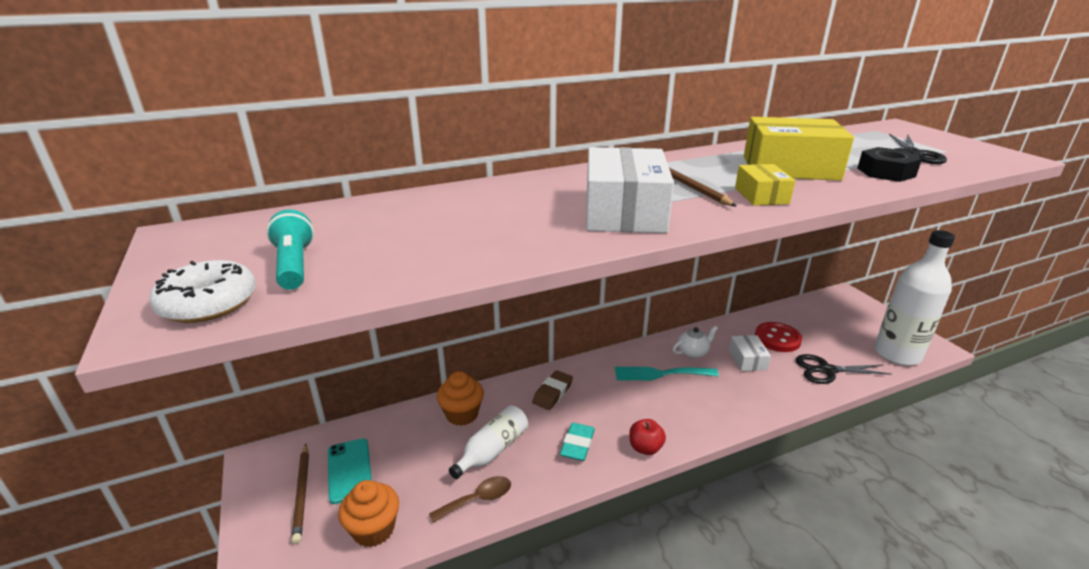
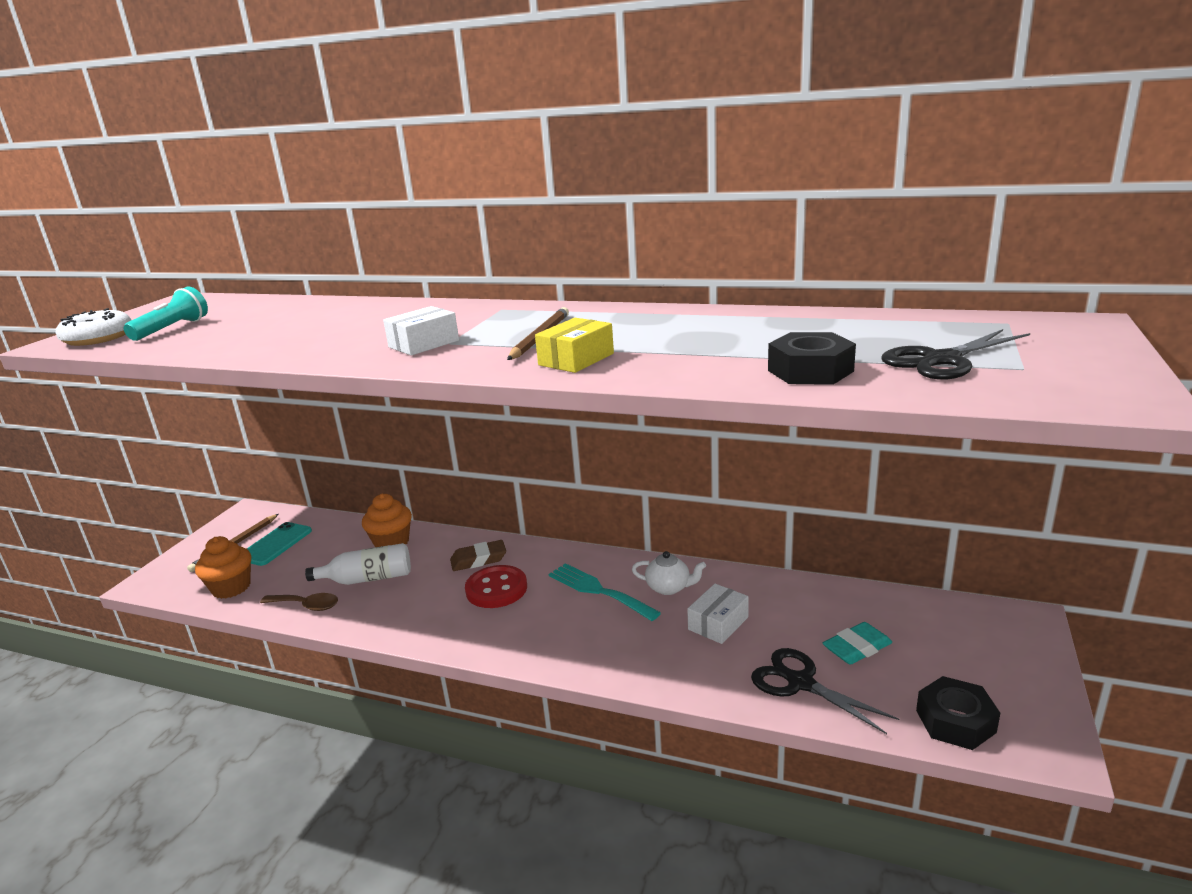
camera: 45 degrees right, 5 degrees down
turquoise eraser [560,423,595,461] -> turquoise eraser moved to [823,622,892,665]
white box [586,147,674,233] -> white box [383,306,459,356], size x0.52
red apple [629,419,666,455] -> none
yellow box [744,117,854,181] -> none
red button [755,322,802,352] -> red button moved to [465,565,527,608]
white bottle [874,230,955,366] -> black nut [916,676,1000,750]

